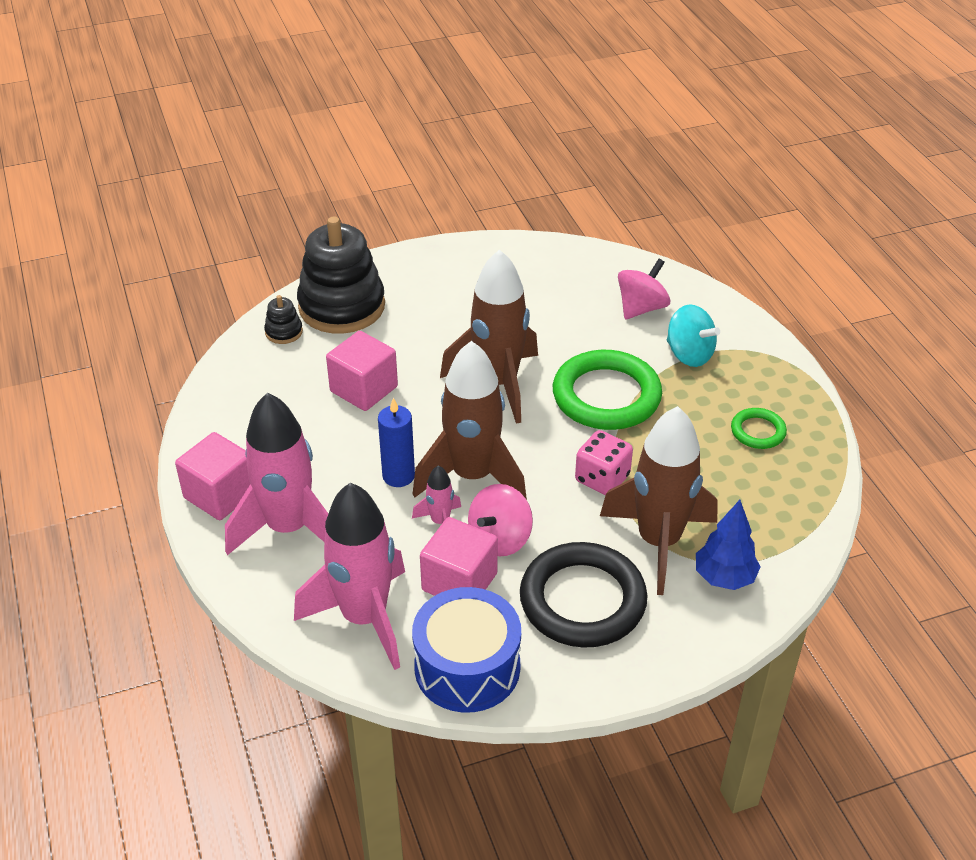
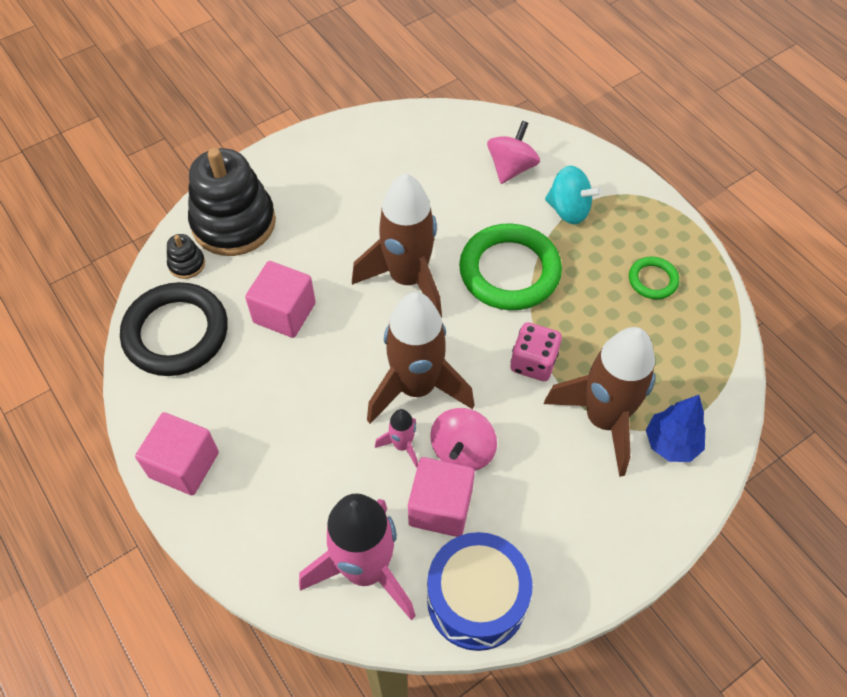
camera: 15 degrees left, 15 degrees up
pink rocket [225,393,328,555] -> none
blue candle [378,398,415,487] -> none
black ring [520,542,647,648] -> black ring moved to [120,282,228,376]

